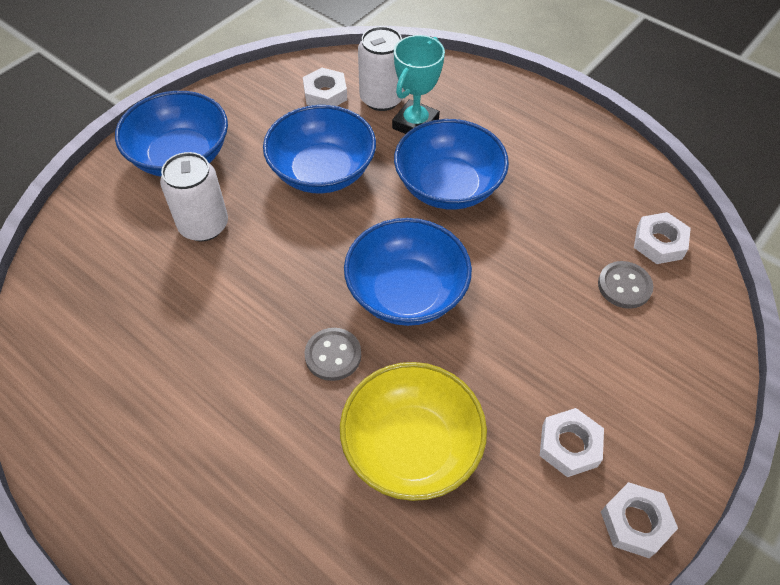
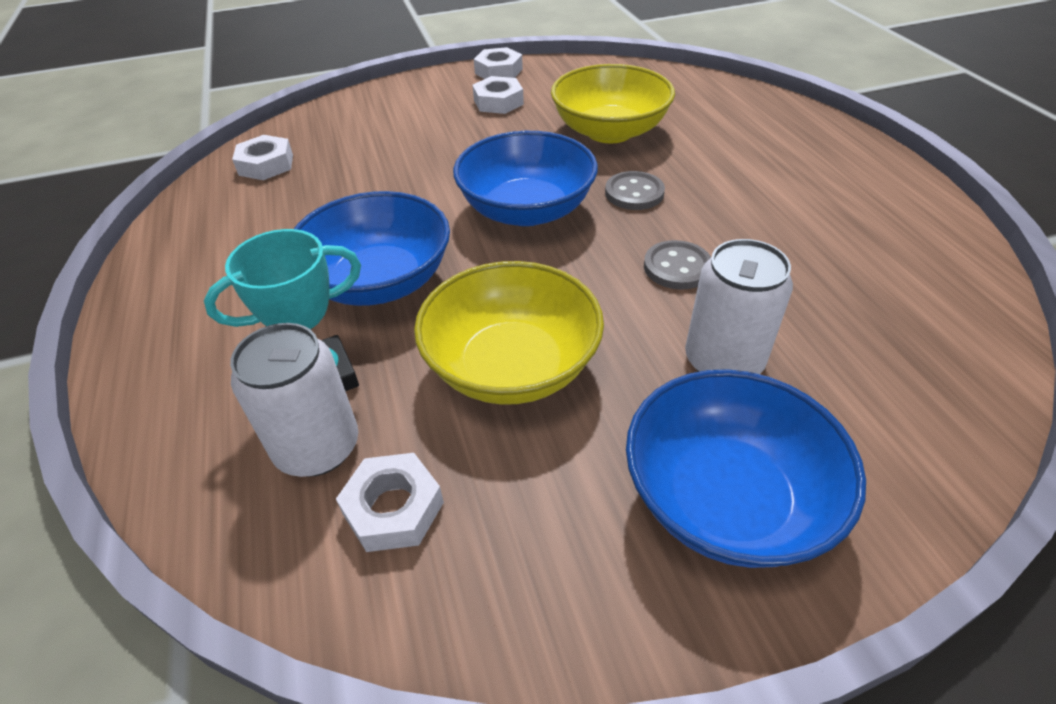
camera: 145 degrees left, 10 degrees down
blue bowl [263,105,376,193] -> yellow bowl [414,261,604,405]
grey button [598,261,654,309] -> grey button moved to [644,240,711,290]

